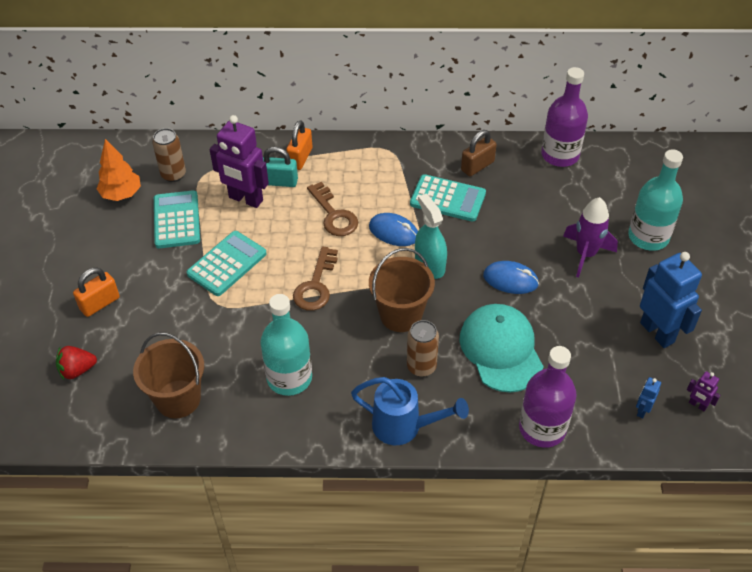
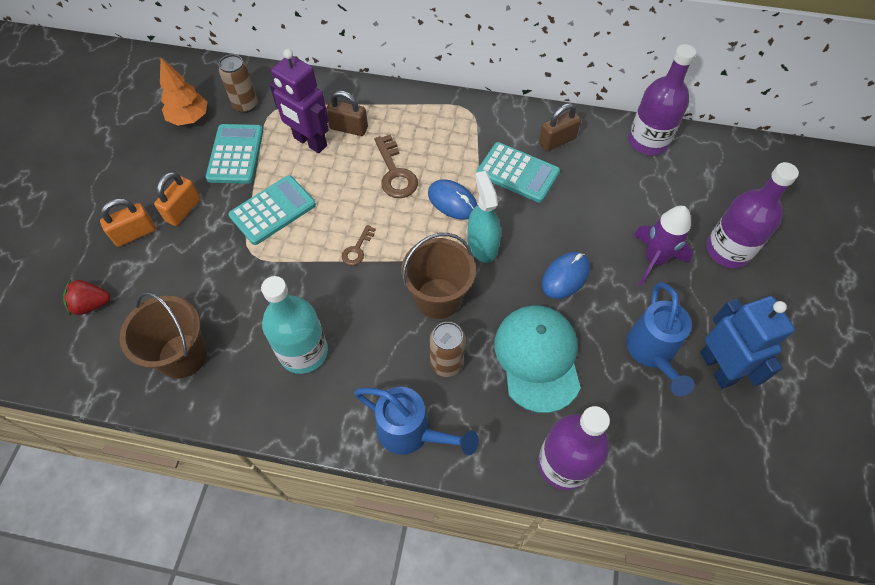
camera: 10 degrees right, 10 degrees up
turquoise padlock [263,147,298,187] -> brown padlock [326,90,368,136]
orange padlock [286,120,312,170] -> orange padlock moved to [154,172,201,226]
brown key [293,246,338,311] -> brown key [342,225,376,265], size x0.57
blue mouse [483,261,539,294] -> blue mouse turned 75 degrees counterclockwise [542,252,590,299]
turquoise bottle [628,149,683,251] -> purple bottle [706,162,799,268]
blue robot [636,377,661,418] -> none
purple robot [687,371,721,411] -> none
none -> blue watering can [626,282,694,396]

